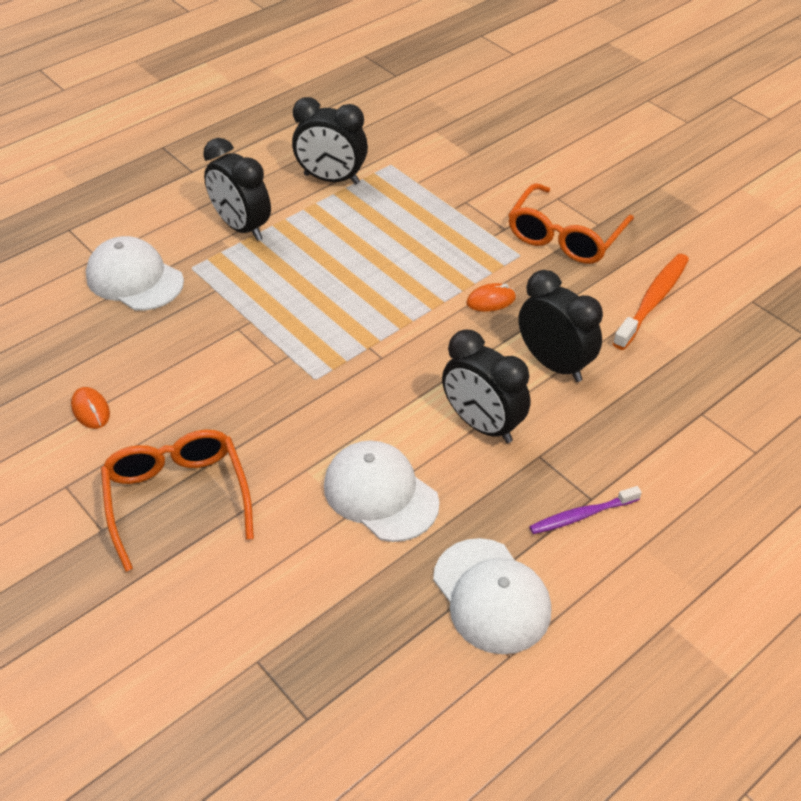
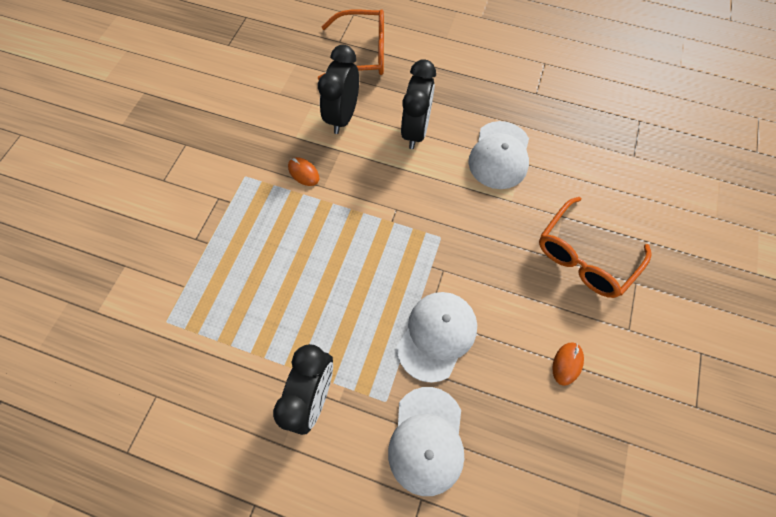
camera: 120 degrees left, 20 degrees up
black clock [292,97,368,185] -> none
white cap [433,538,551,654] -> white cap moved to [397,292,477,383]
orange glasses [508,183,634,264] -> orange glasses moved to [318,9,384,80]
purple toothbrush [529,486,642,534] -> none
orange toothbrush [613,254,689,350] -> none

